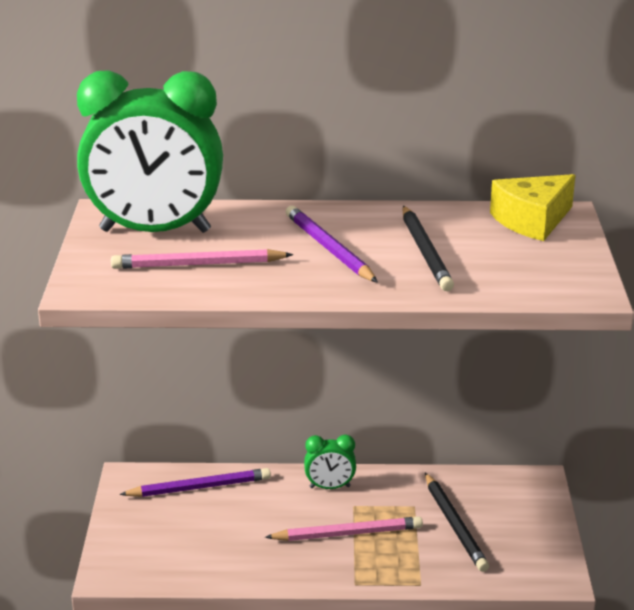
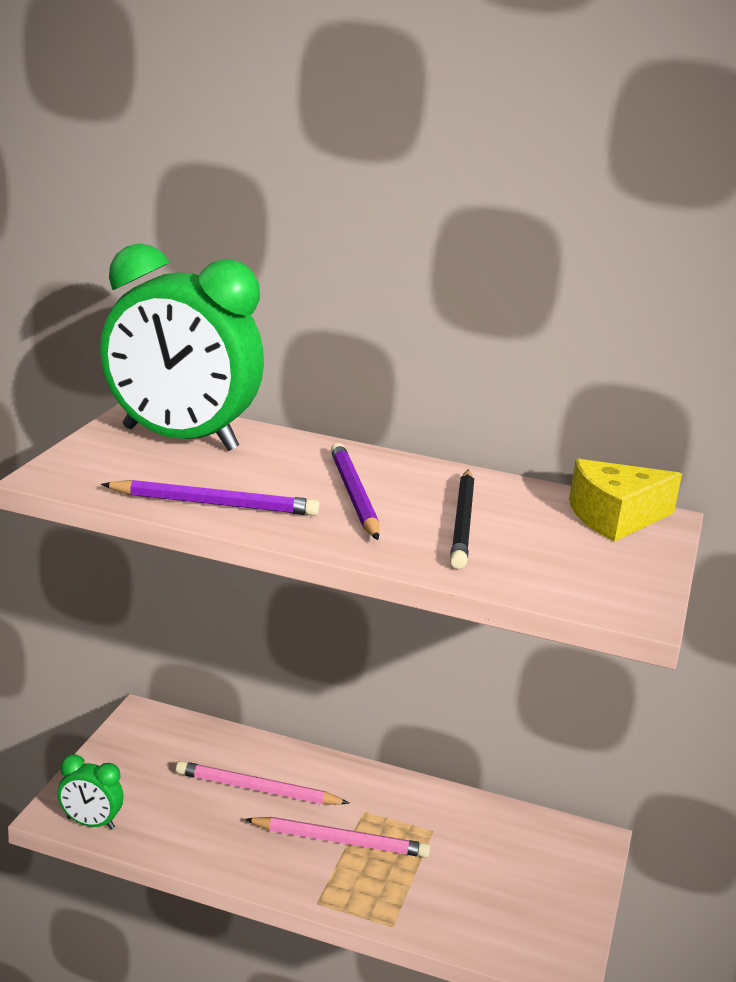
camera: 15 degrees right, 5 degrees down
pink pencil [111,249,293,269] -> pink pencil moved to [176,761,349,804]
purple pencil [119,468,271,497] -> purple pencil moved to [101,480,320,516]
green clock [304,435,356,489] -> green clock moved to [58,754,124,830]
black pencil [425,473,489,572] -> none

